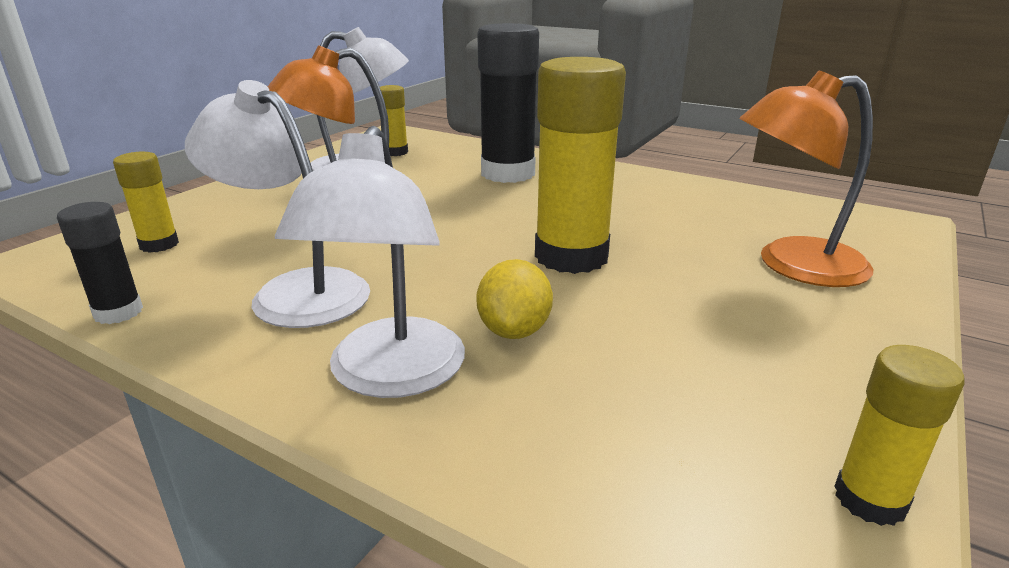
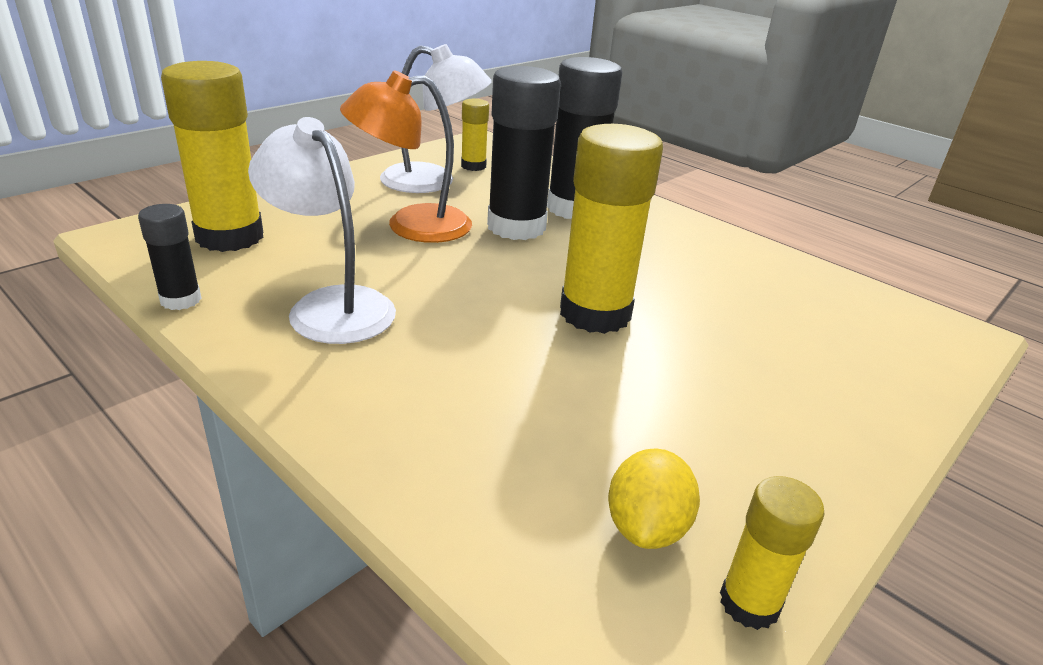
camera: 10 degrees right, 5 degrees up
yellow glue stick [113,152,179,253] -> yellow glue stick [161,61,264,252], size x1.97
white lamp [275,126,465,398] -> none
yellow lemon [476,259,553,339] -> yellow lemon moved to [608,448,700,549]
orange lamp [739,71,873,287] -> none
none -> black glue stick [487,66,561,240]

